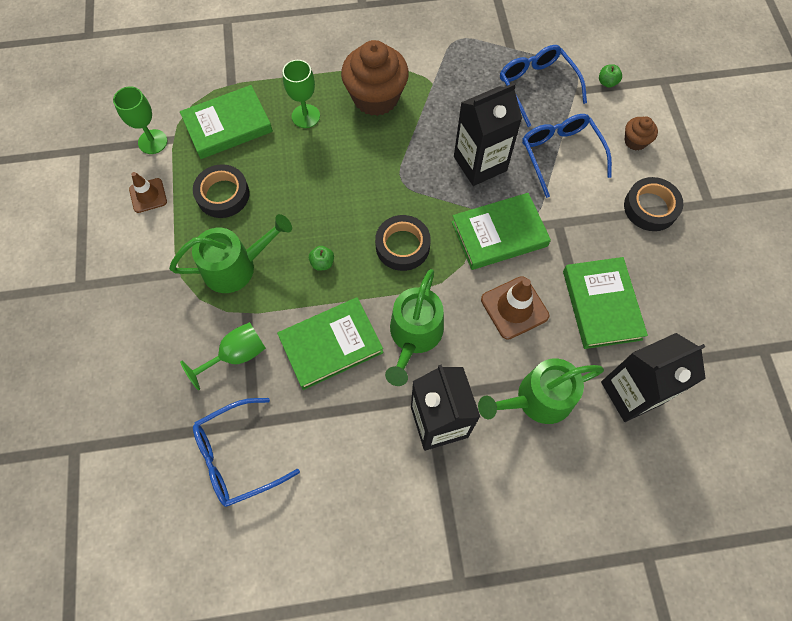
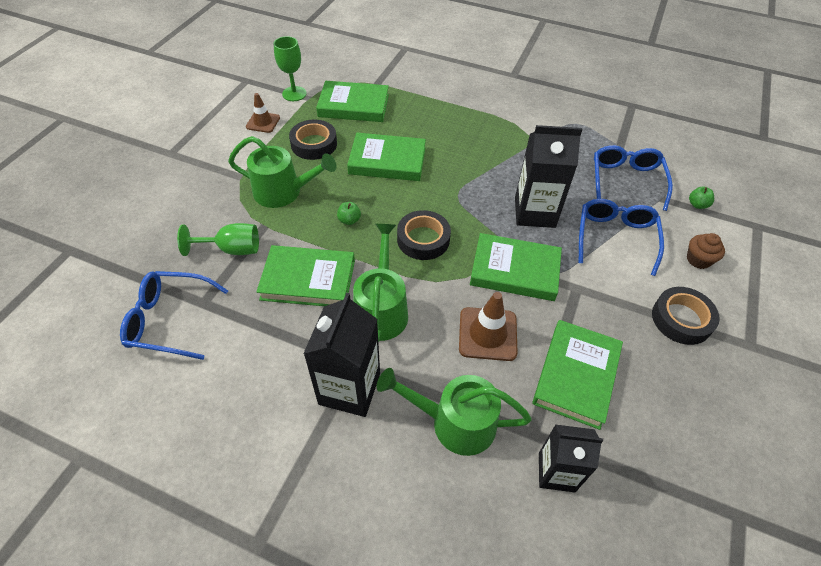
camera: 30 degrees right, 15 degrees down
green goblet [282,60,320,128] -> none
brown cupcake [341,40,409,116] -> none
green watering can [385,269,444,386] -> green watering can turned 135 degrees clockwise [353,224,408,343]
black carton [601,333,706,422] -> black carton [539,424,603,492], size x0.66
none -> green book [347,133,426,181]

